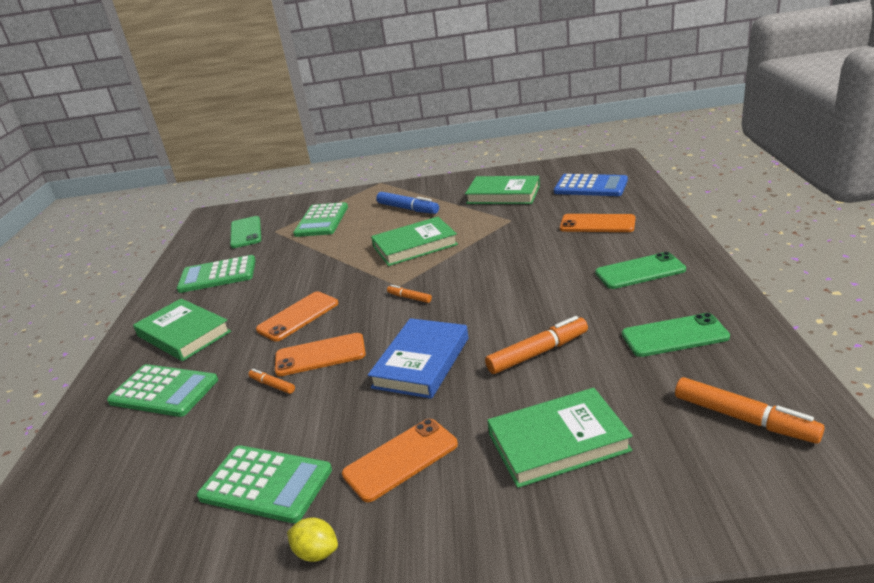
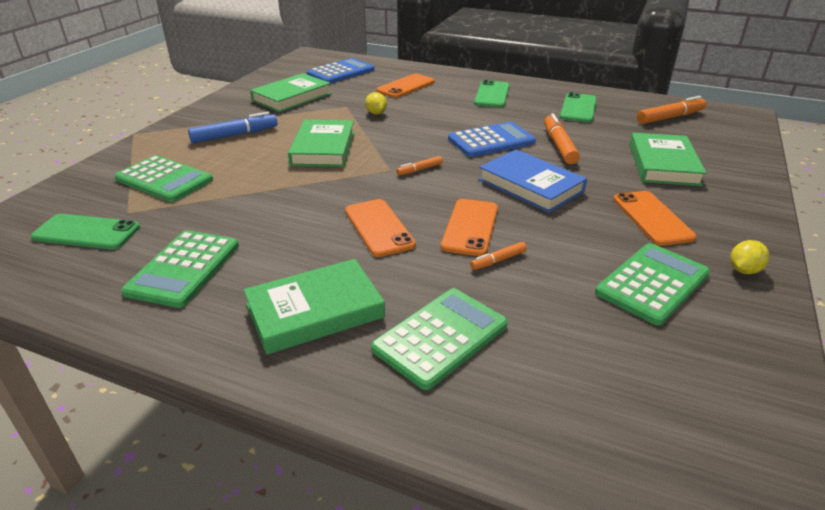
camera: 70 degrees left, 5 degrees up
none -> yellow lemon [365,92,387,115]
none -> blue calculator [448,122,536,157]

